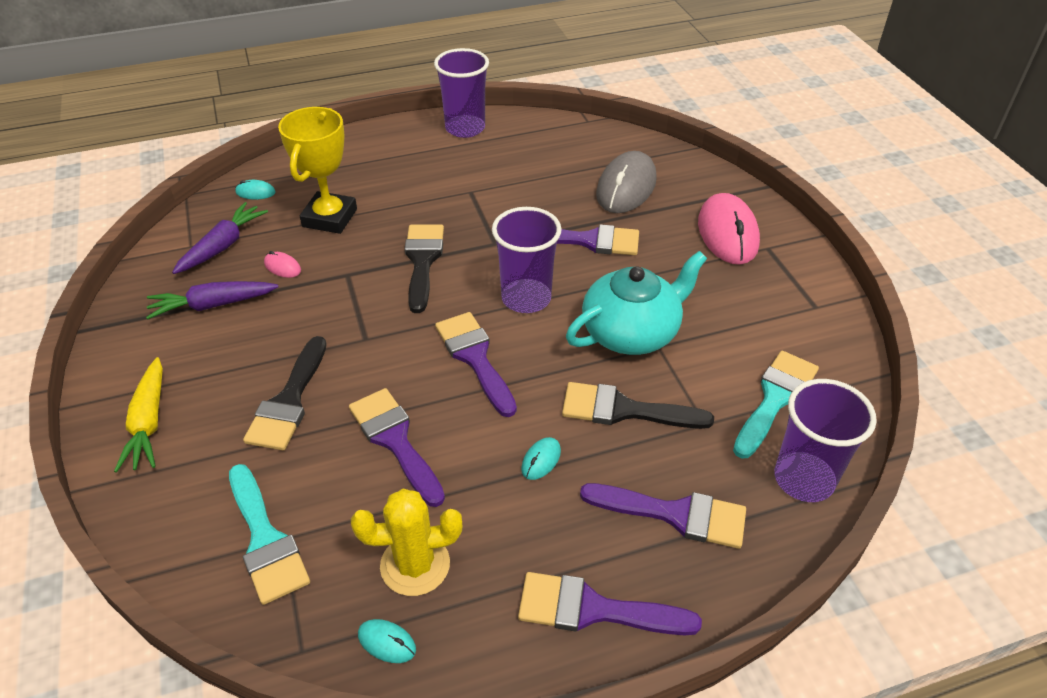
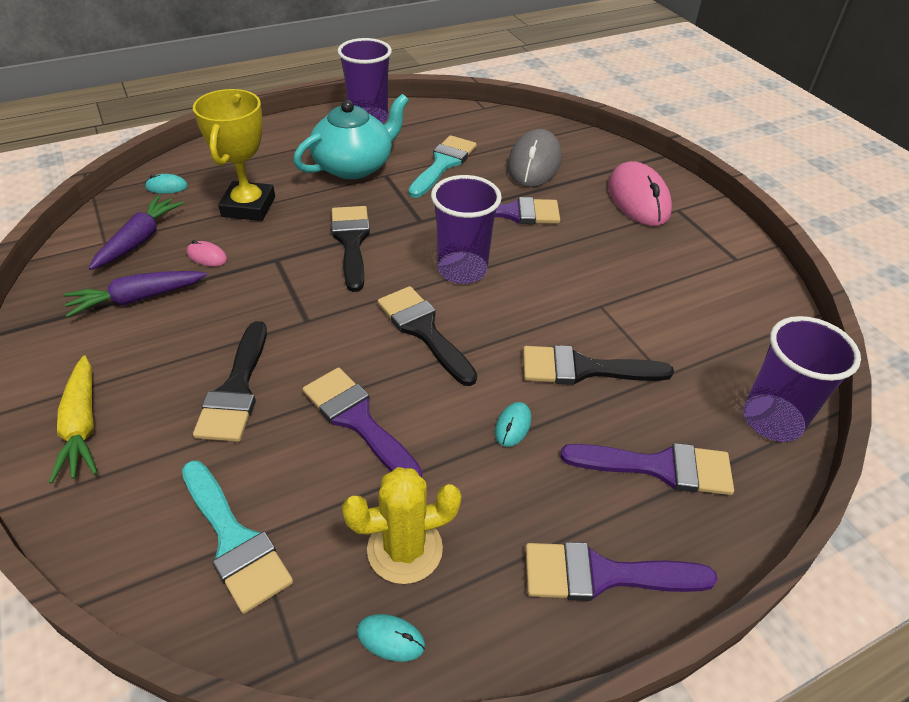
camera: 10 degrees left, 0 degrees up
purple brush [435,312,517,417] -> black brush [377,286,477,386]
turquoise teapot [566,251,707,355] -> turquoise teapot moved to [293,94,409,179]
turquoise brush [733,351,819,459] -> turquoise brush moved to [408,135,477,198]

